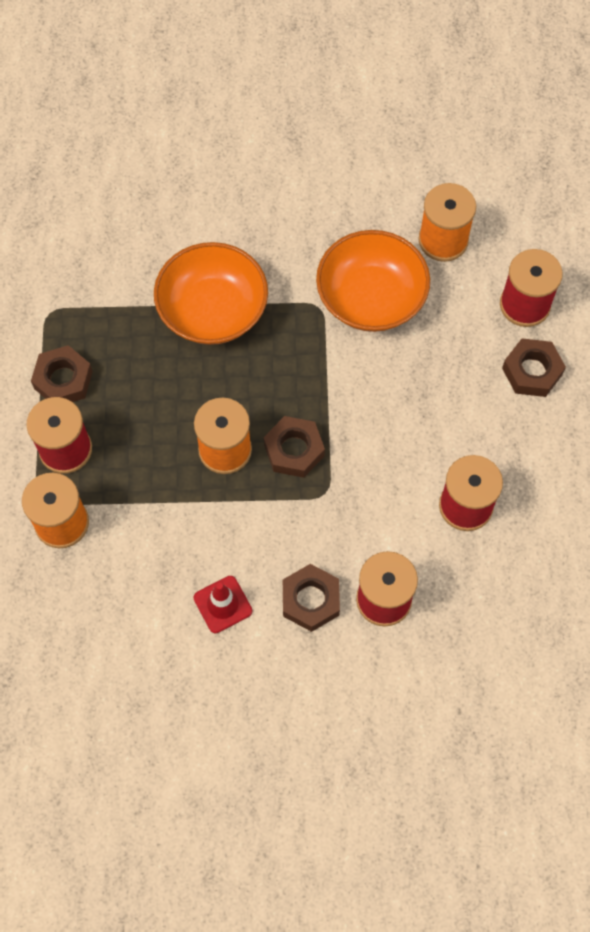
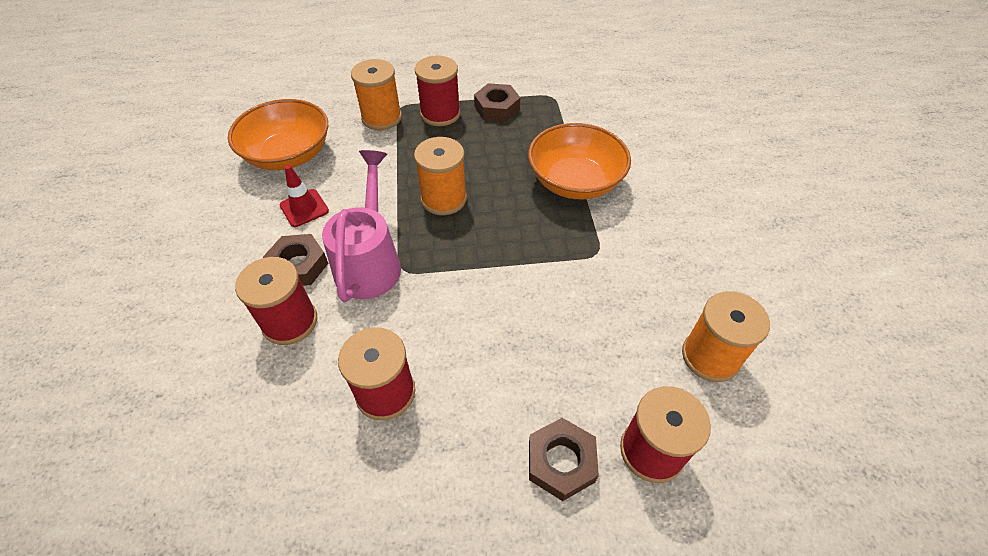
camera: 85 degrees right, 15 degrees down
brown nut [264,416,325,478] -> none
orange bowl [316,230,430,332] -> orange bowl moved to [228,99,328,170]
none -> pink watering can [322,150,401,302]

